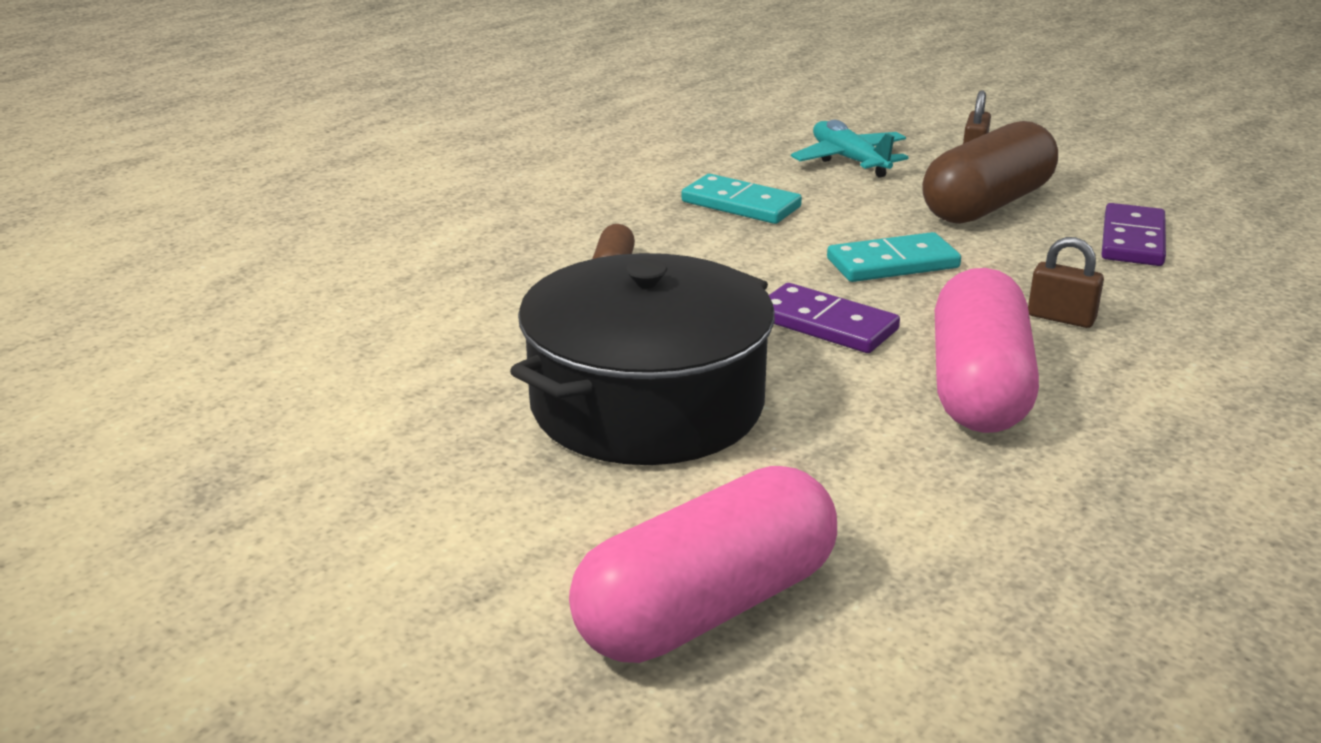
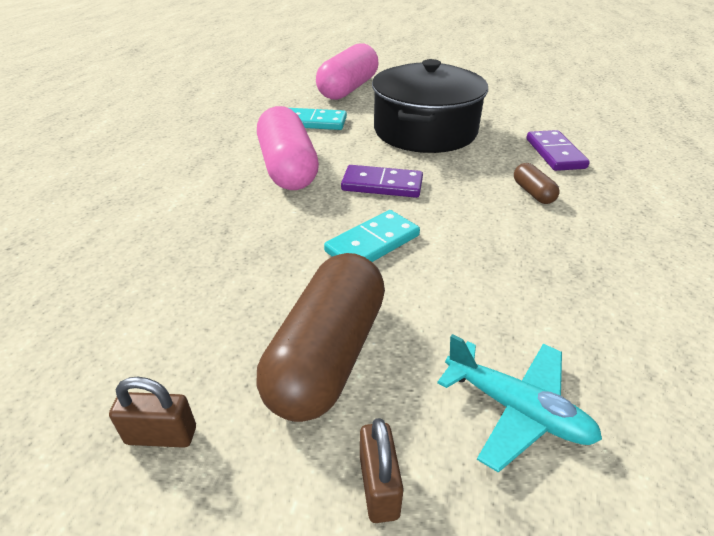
camera: 155 degrees right, 10 degrees up
turquoise domino [681,174,802,224] -> turquoise domino moved to [289,108,347,130]
brown padlock [1028,237,1104,328] -> brown padlock moved to [109,377,196,448]
purple domino [1102,203,1166,266] -> purple domino moved to [526,130,590,171]

